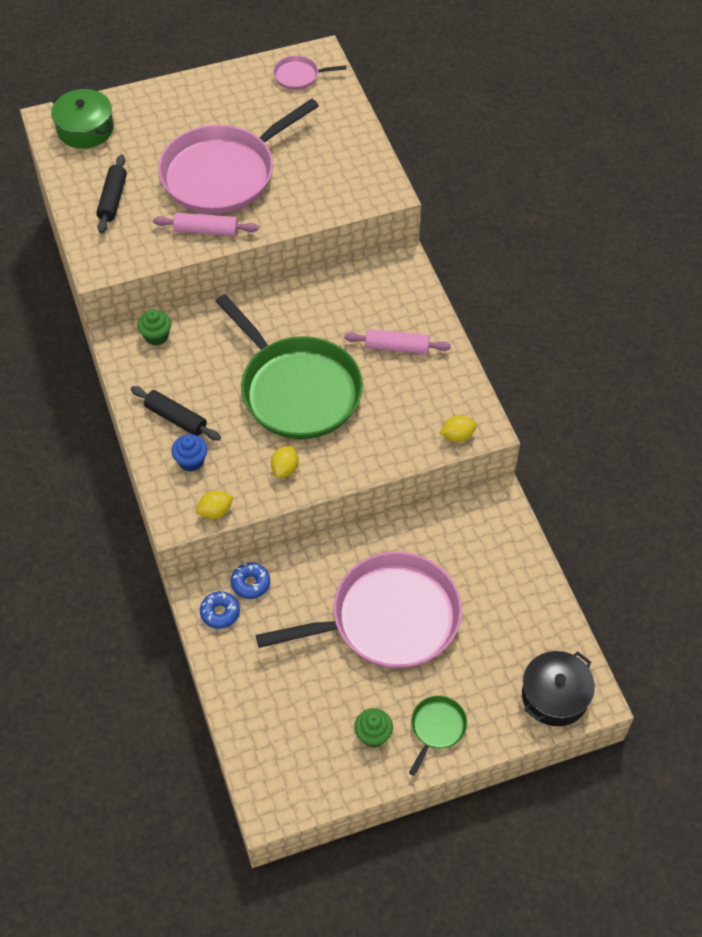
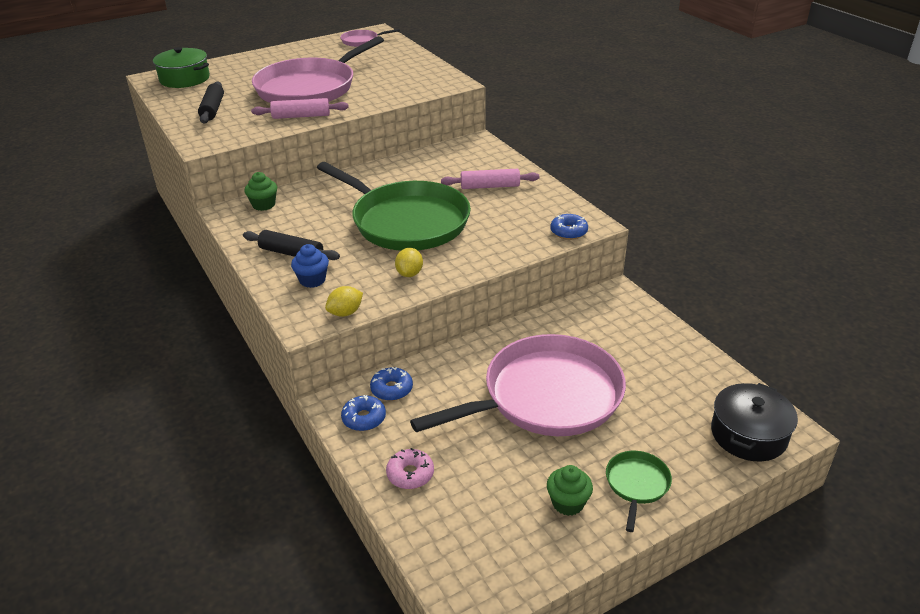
camera: 10 degrees left, 20 degrees down
yellow lemon [439,415,477,442] -> blue donut [550,214,588,240]
none -> pink donut [386,448,434,489]

